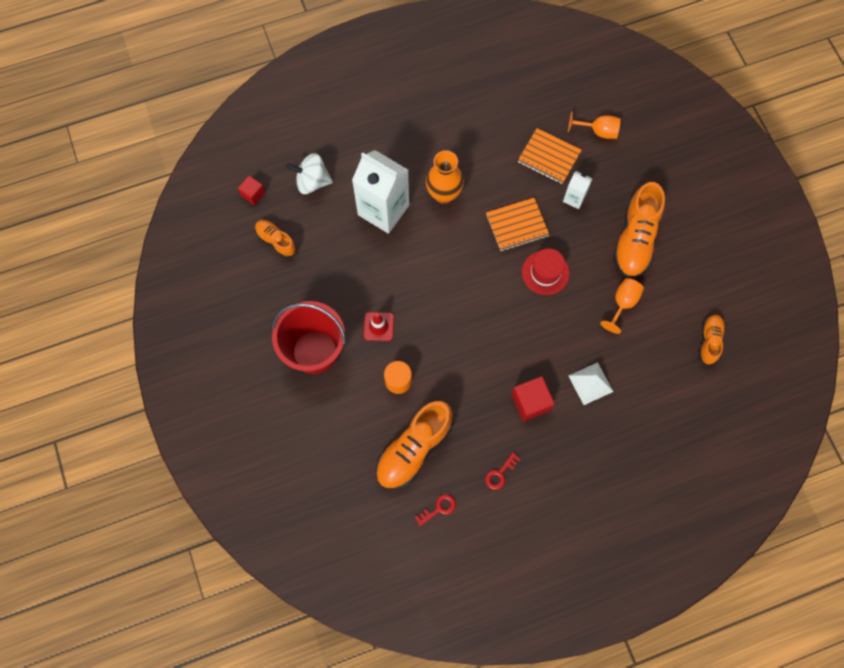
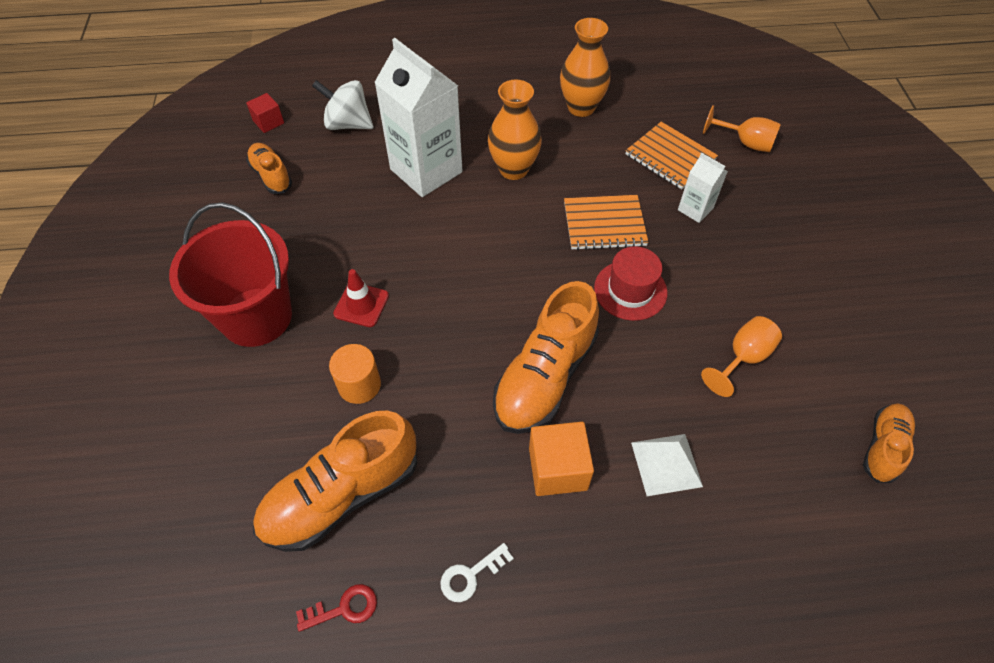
camera: 15 degrees right, 15 degrees down
red key [485,452,520,490] -> white key [440,543,514,602]
red cube [511,376,555,421] -> orange cube [529,422,594,496]
orange shoe [613,182,665,279] -> orange shoe moved to [493,281,599,434]
none -> orange vase [560,18,610,117]

